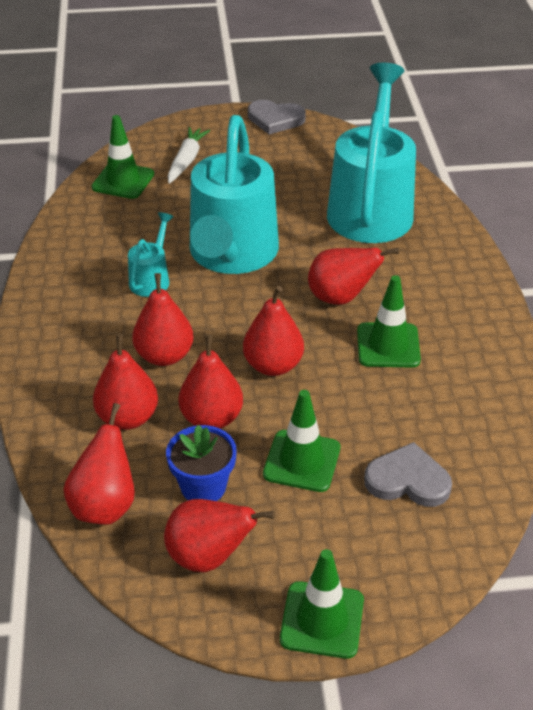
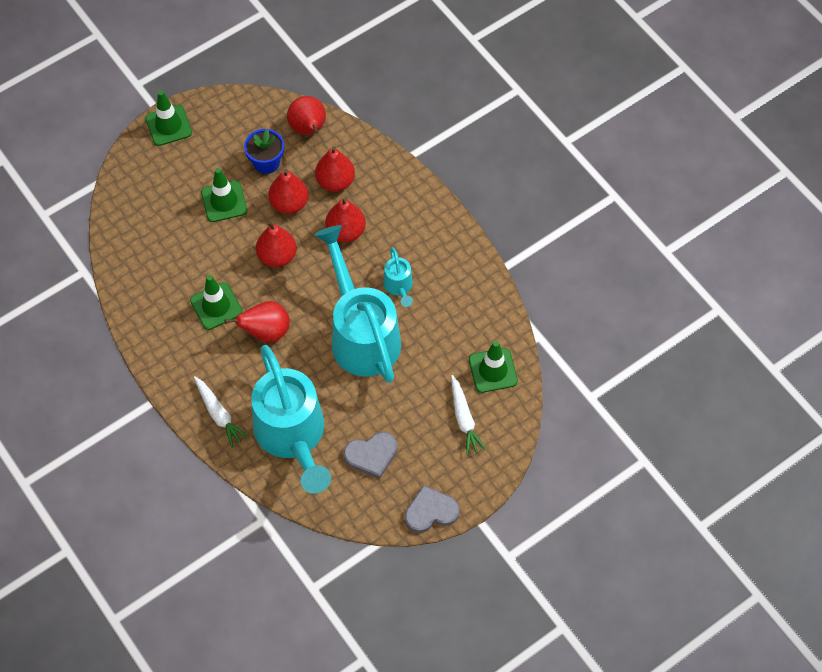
camera: 150 degrees right, 20 degrees up
red pear [164,499,275,572] -> none
grey heart [364,442,452,507] -> grey heart moved to [343,432,397,479]
none -> white carrot [194,376,249,448]

